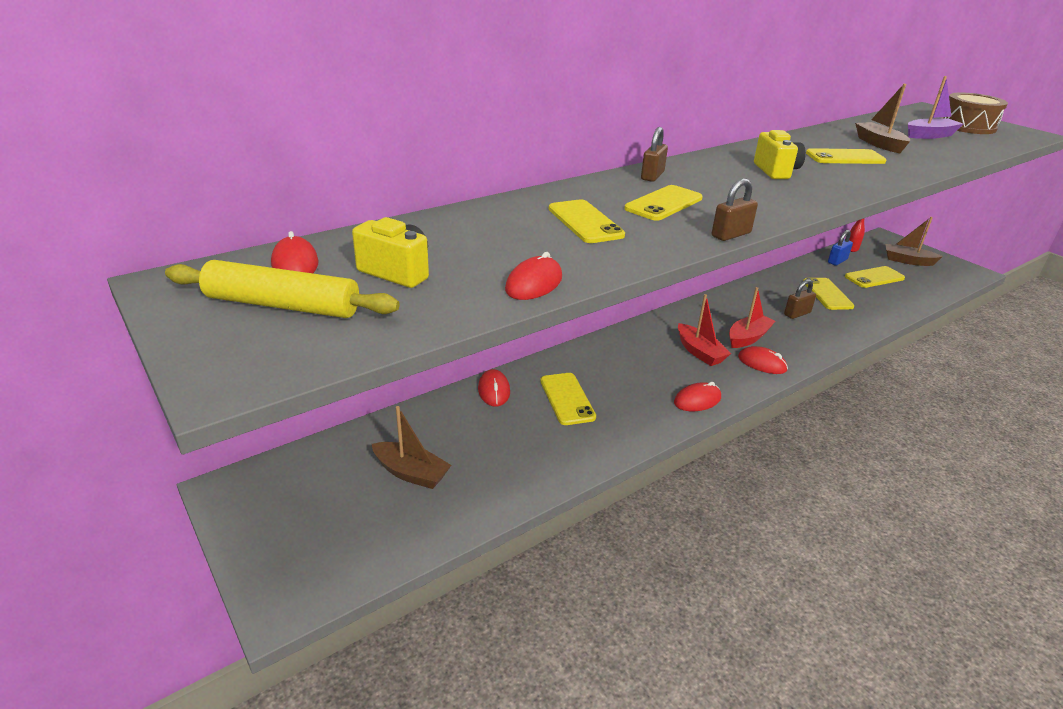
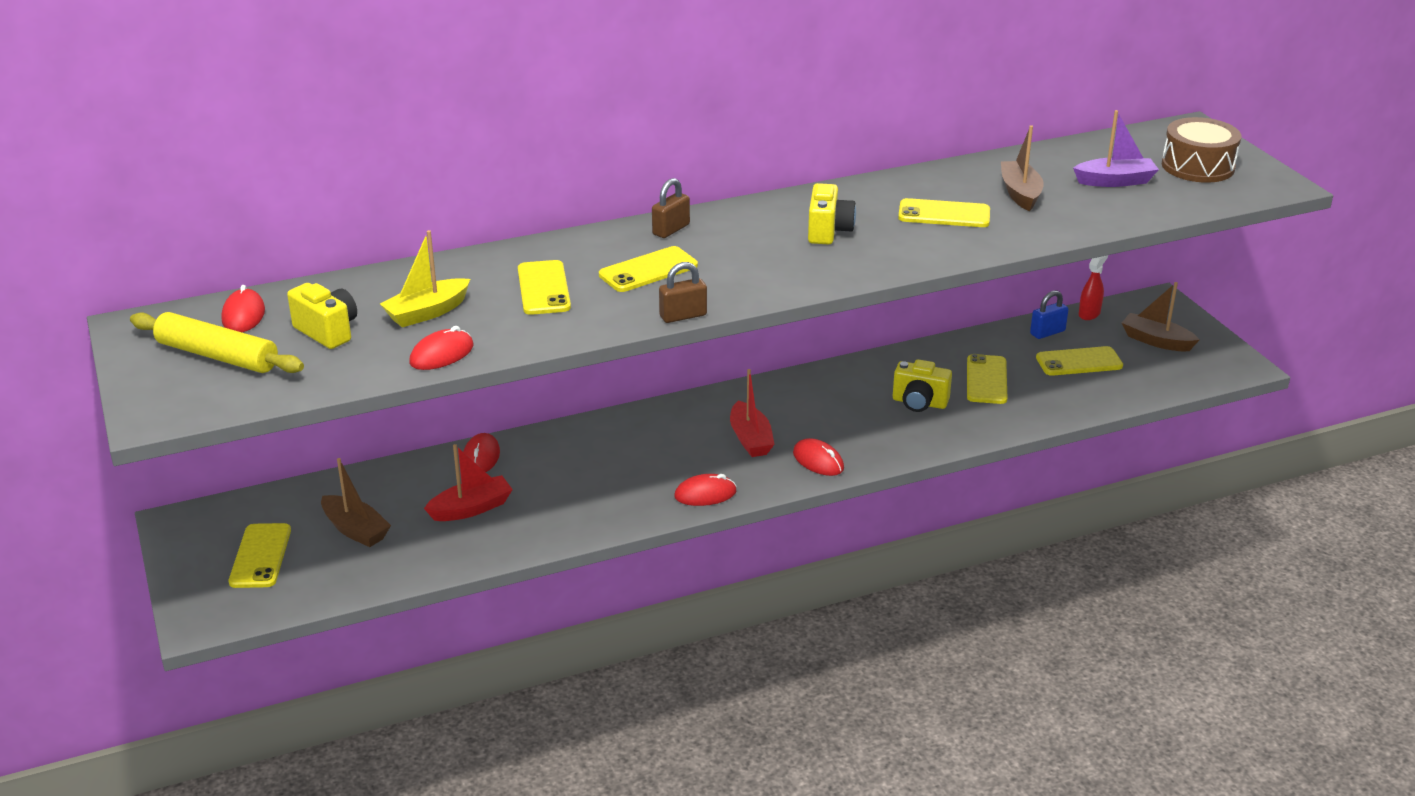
camera: 15 degrees right, 0 degrees up
yellow phone [540,373,596,425] -> yellow phone moved to [229,523,291,588]
red boat [729,287,775,348] -> red boat moved to [424,444,513,521]
brown padlock [784,279,816,319] -> yellow camera [893,359,952,412]
none -> yellow boat [380,230,470,327]

